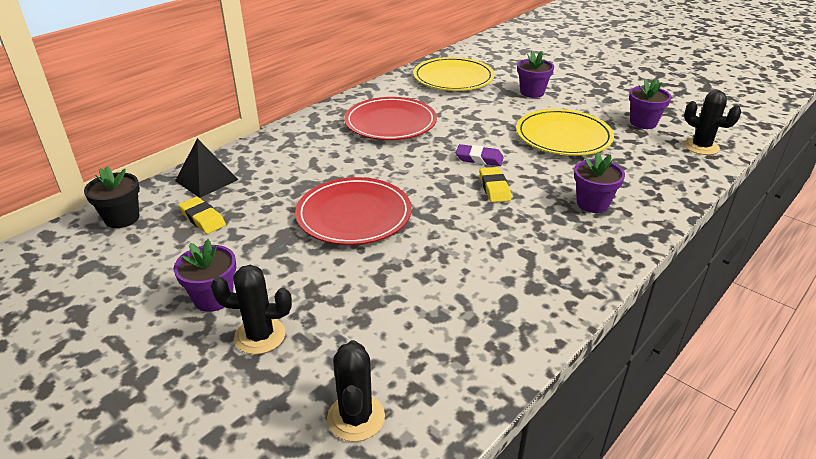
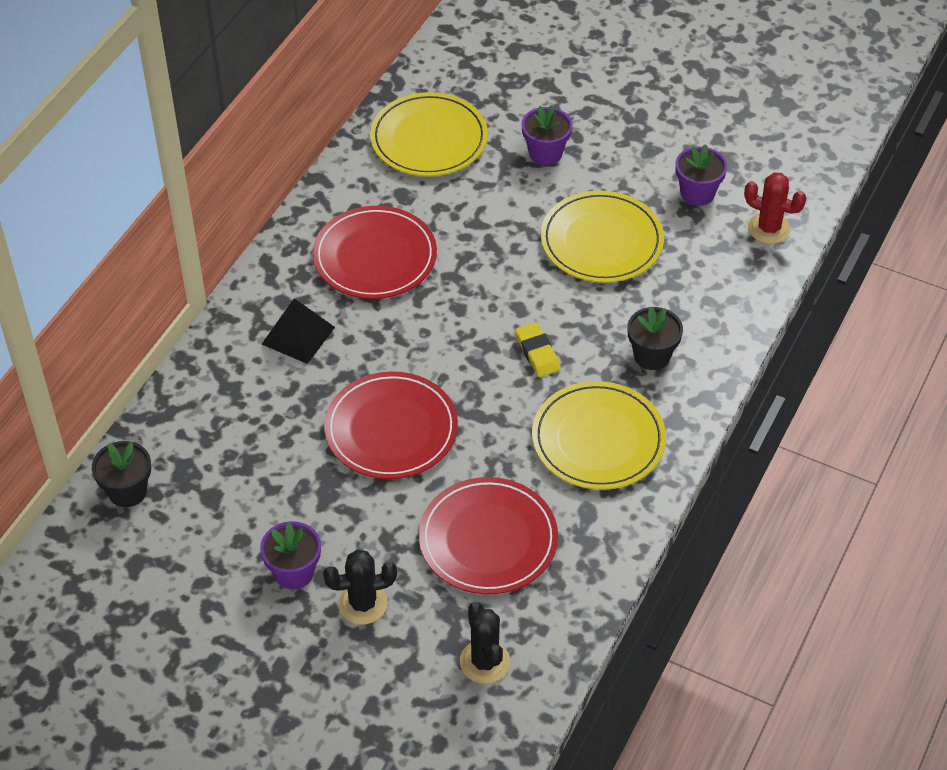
camera: 15 degrees left, 15 degrees up
black pyramid [175,138,238,198] -> black pyramid moved to [262,298,335,364]
yellow eraser [178,196,226,234] -> none
purple eraser [456,144,504,166] -> none
purple flower pot [574,152,625,213] -> black flower pot [627,306,683,370]
black cactus [684,90,741,155] -> red cactus [744,172,806,244]
none -> red plate [419,477,558,594]
none -> yellow plate [532,381,666,490]

